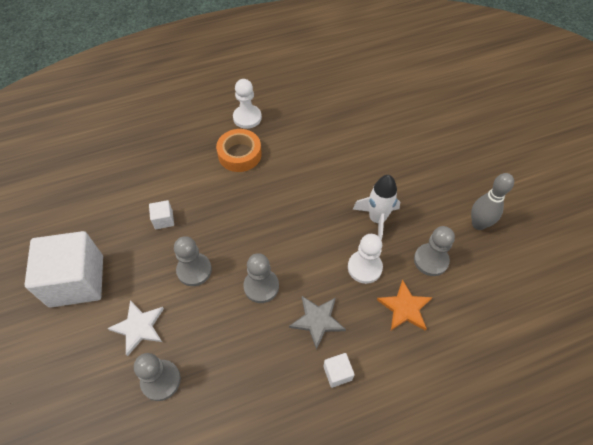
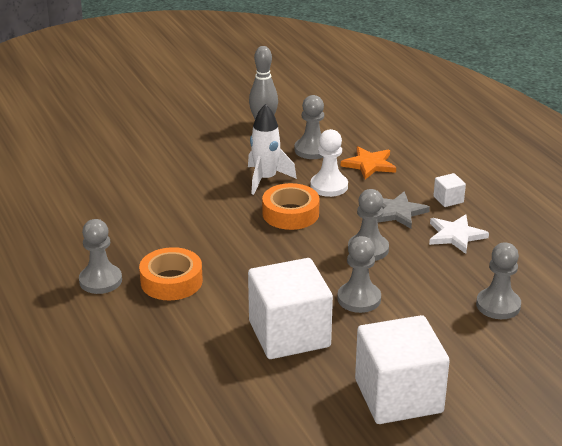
camera: 95 degrees left, 25 degrees down
white star [107,300,164,356] -> white star moved to [429,214,489,254]
white cube [149,200,174,229] -> white cube [248,258,333,359], size x2.47
white pawn [233,79,262,129] -> grey pawn [79,219,122,294]
none -> orange tape [262,183,320,230]

